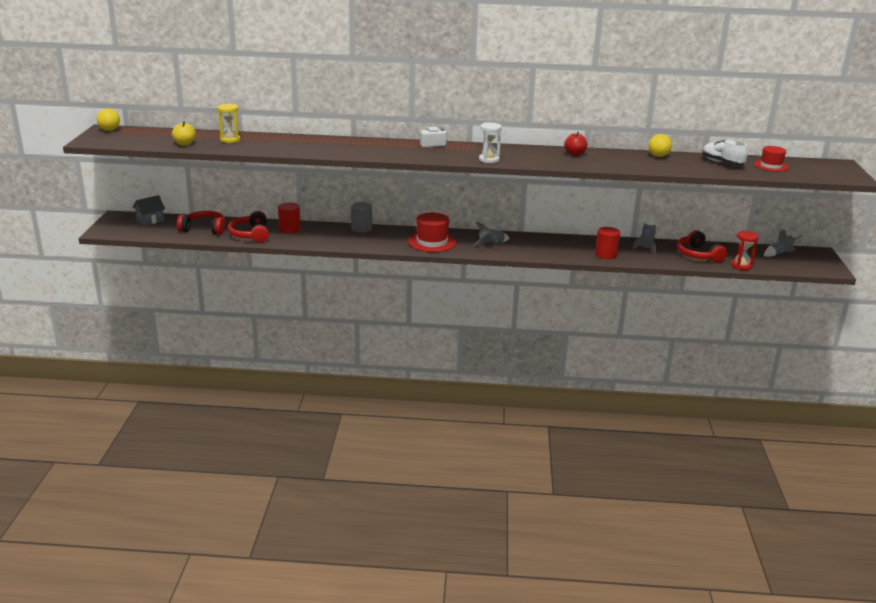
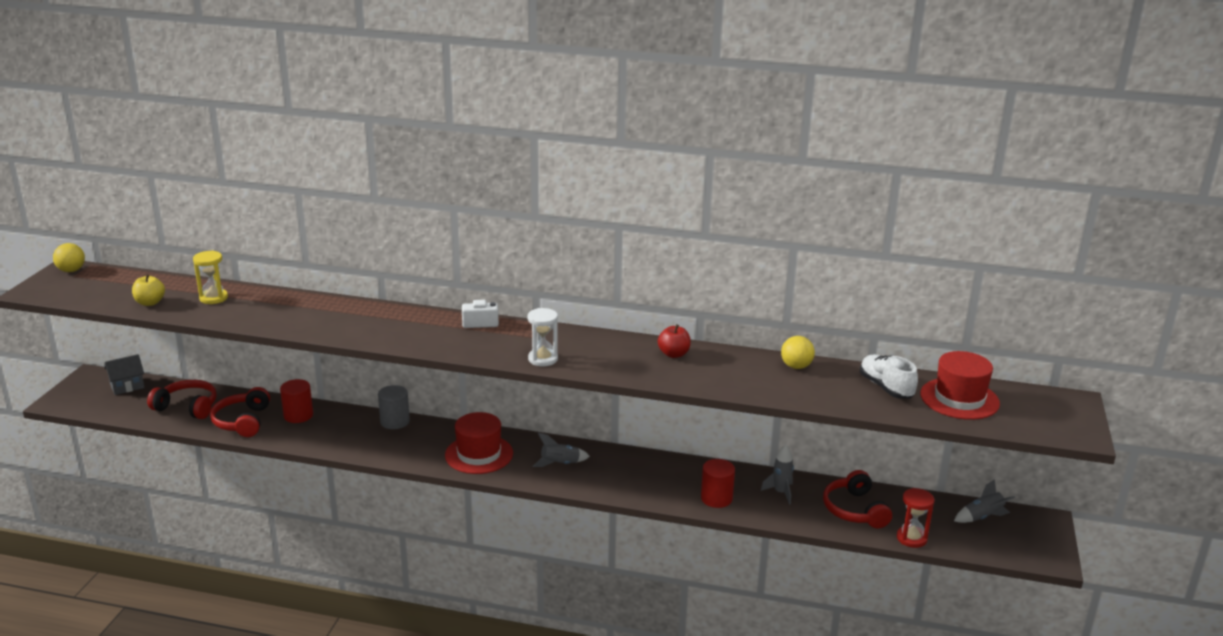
camera: 10 degrees right, 0 degrees up
red hat [754,146,789,172] -> red hat [920,351,1000,420], size x1.56

